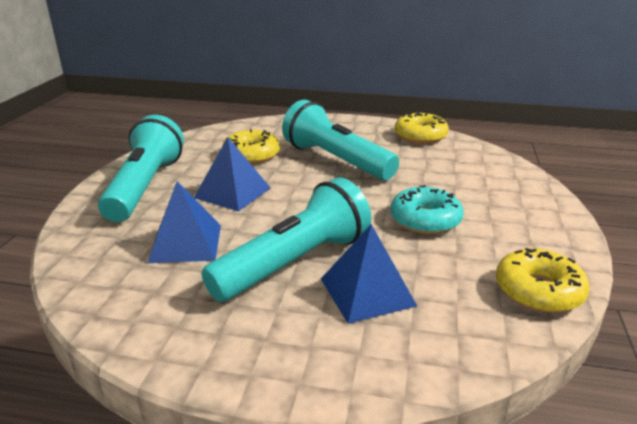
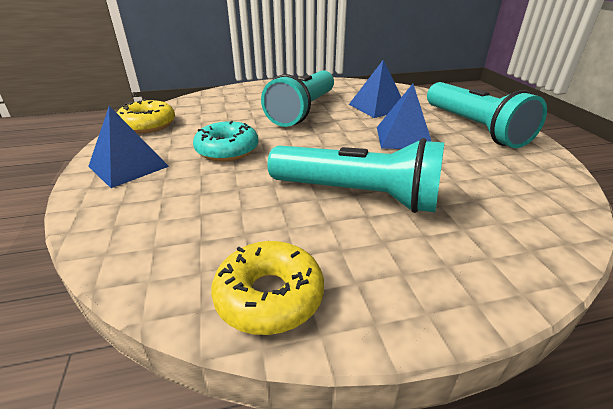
camera: 155 degrees right, 5 degrees up
yellow donut [222,129,280,164] -> none
blue pyramid [321,224,417,324] -> blue pyramid moved to [88,106,169,188]

